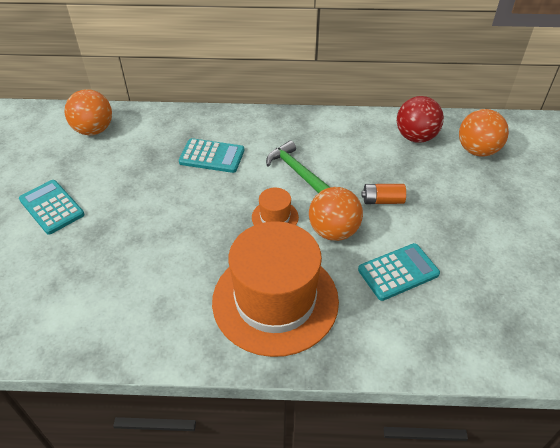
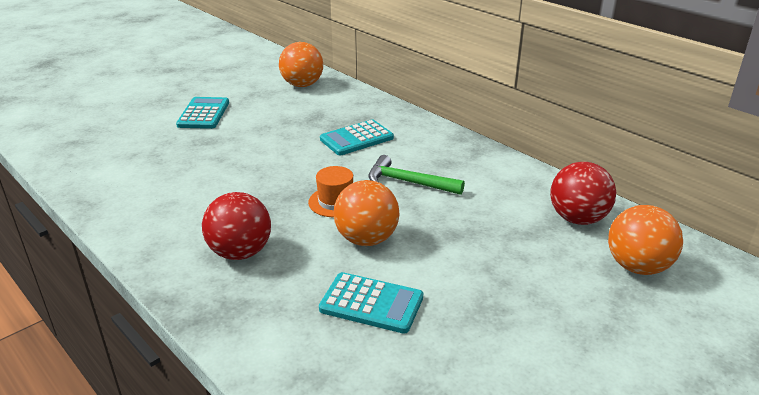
camera: 45 degrees right, 15 degrees down
turquoise calculator [179,138,244,173] -> turquoise calculator turned 90 degrees clockwise [320,120,394,155]
orange hat [212,221,339,357] -> red ball [202,192,271,260]
green hammer [266,141,330,193] -> green hammer turned 75 degrees counterclockwise [368,155,465,195]
orange battery [362,184,406,204] -> none

